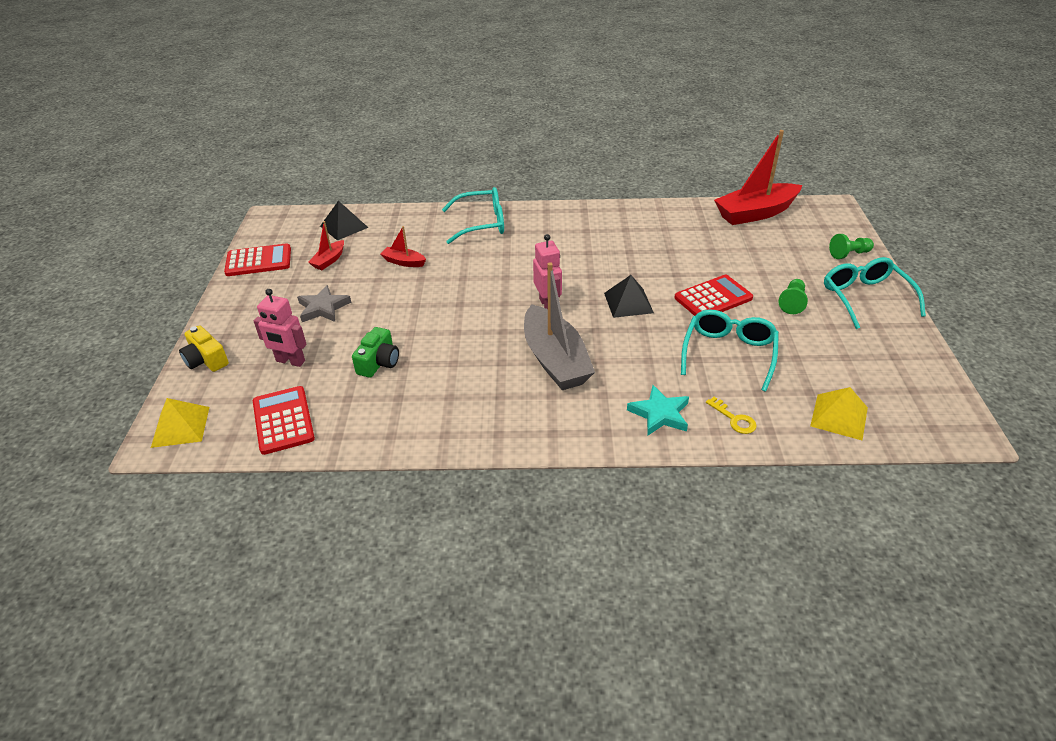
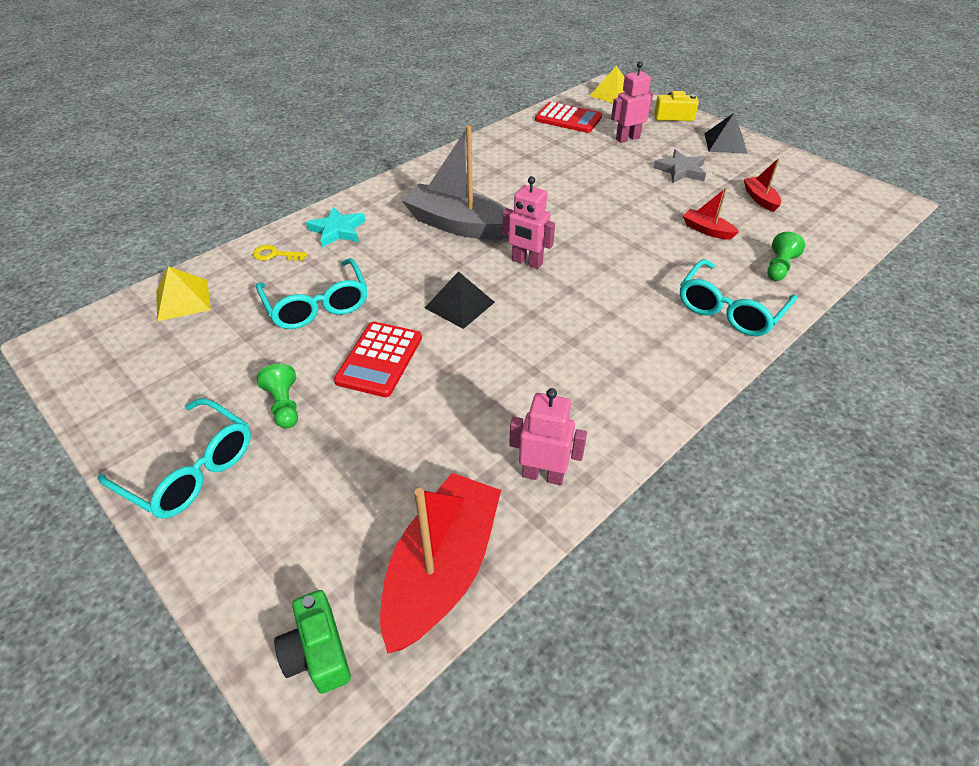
camera: 135 degrees right, 5 degrees up
red calculator [224,243,291,276] -> none
black pyramid [320,201,369,240] -> black pyramid moved to [704,113,748,154]
green camera [352,327,399,378] -> green camera moved to [274,590,351,694]
red boat [381,226,426,267] -> red boat turned 120 degrees counterclockwise [683,188,739,240]
green pawn [829,234,874,259] -> green pawn moved to [767,232,805,281]
none -> pink robot [509,388,587,485]

